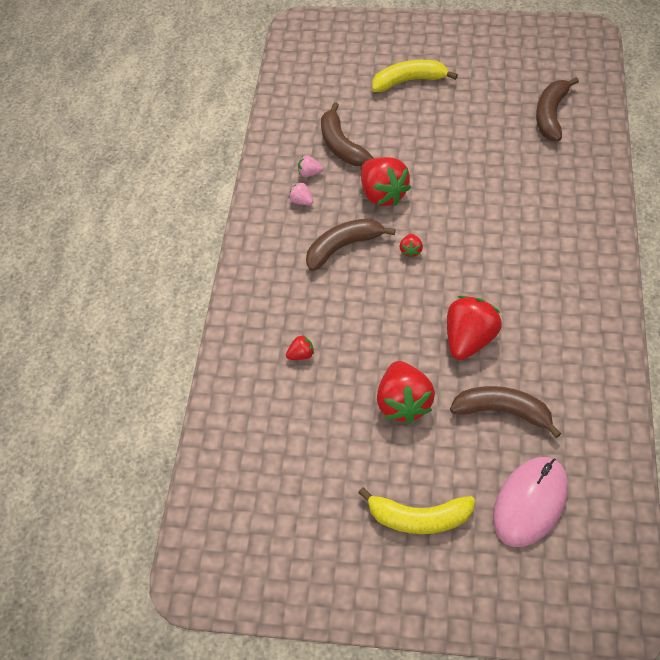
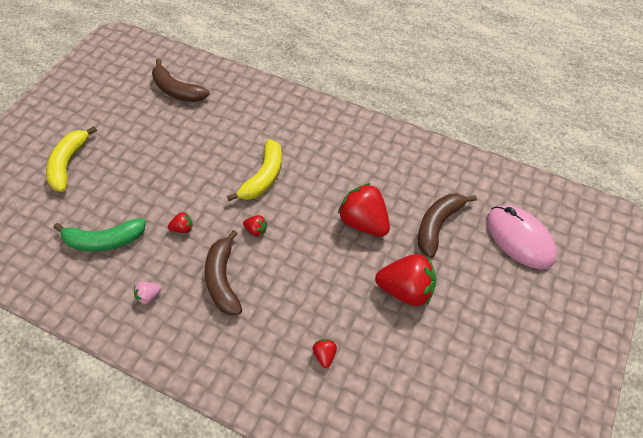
camera: 75 degrees left, 0 degrees up
pink strawberry [298,155,323,177] -> none
brown banana [321,102,373,166] -> green banana [54,218,146,252]
yellow banana [358,487,475,534] -> yellow banana moved to [227,139,282,201]
red strawberry [361,157,411,206] -> red strawberry [168,212,193,233], size x0.45

